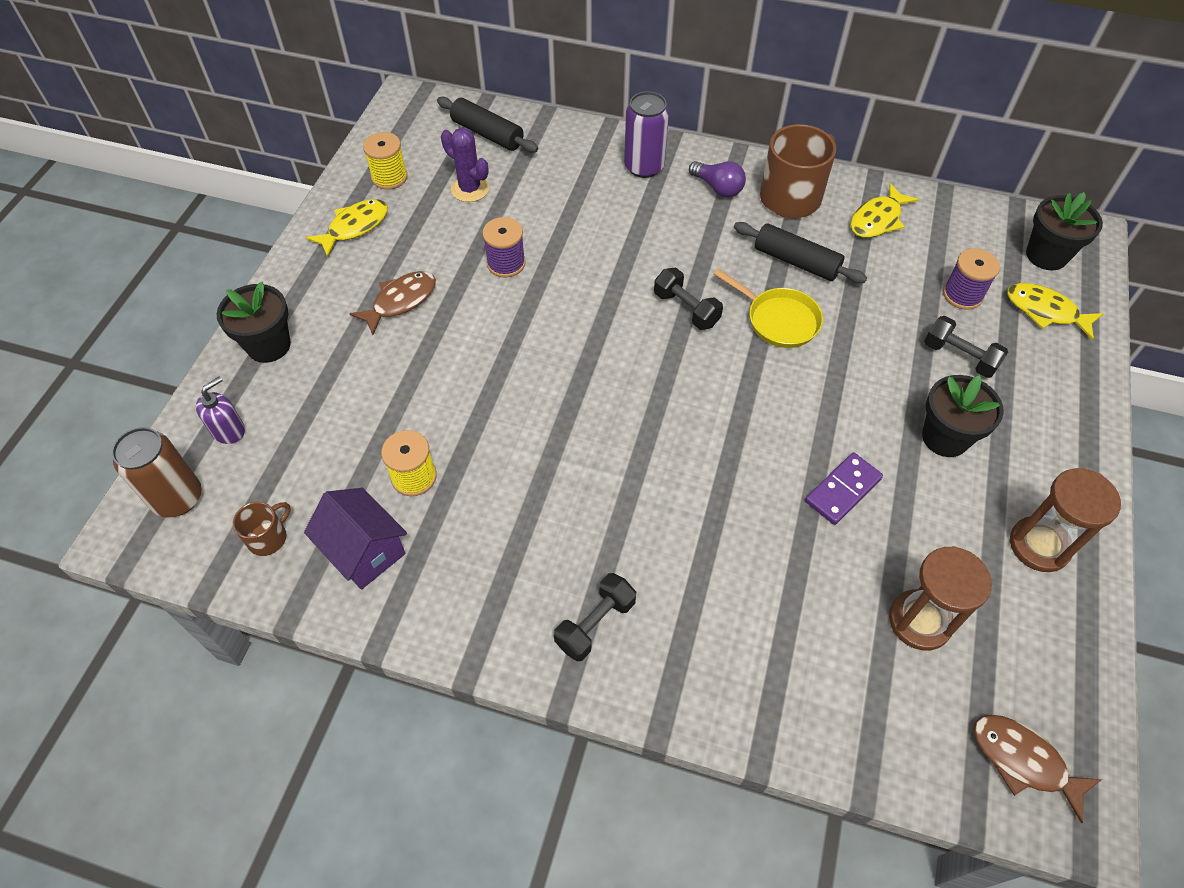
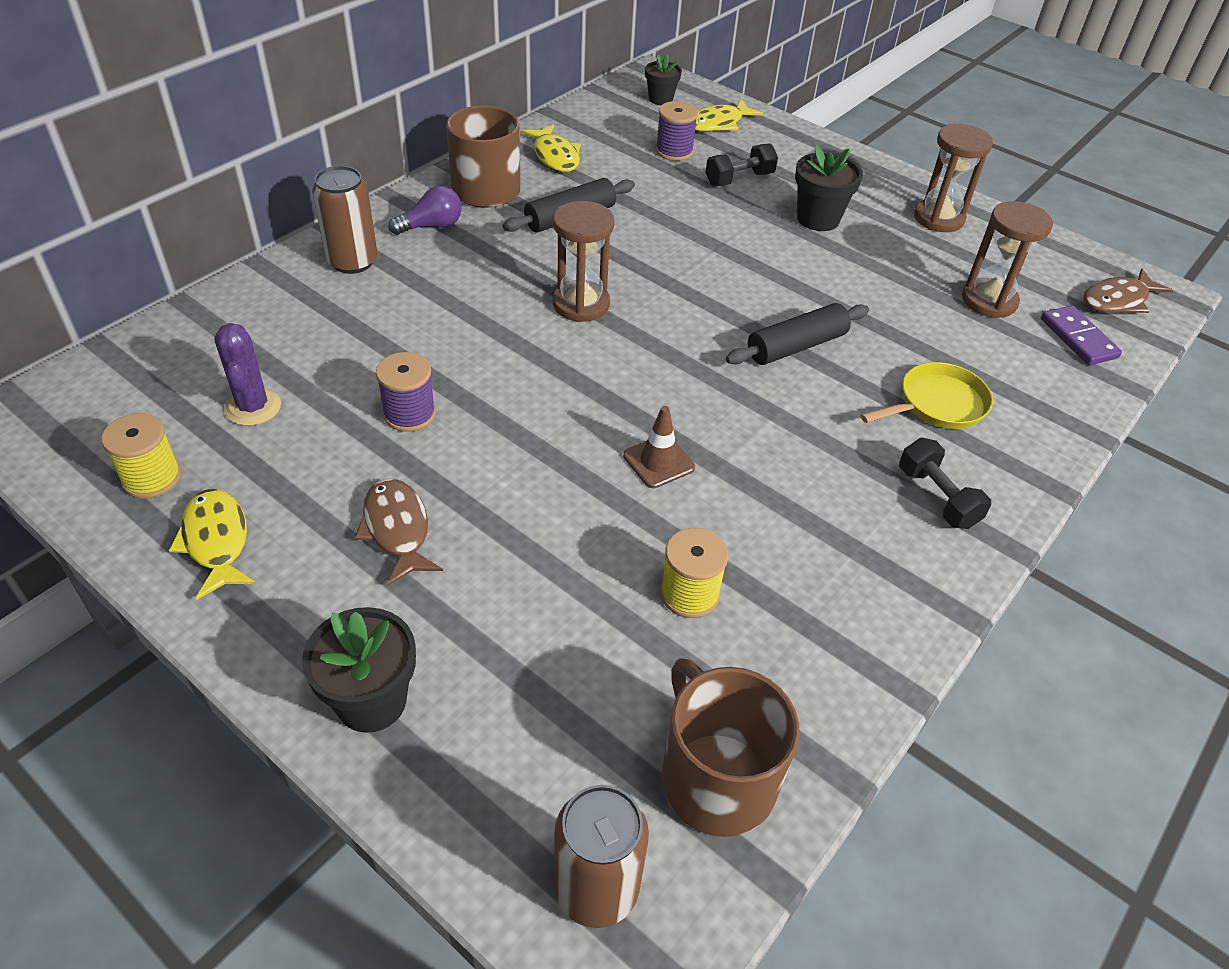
camera: 70 degrees left, 10 degrees down
purple soap dispenser [196,377,245,444] -> none
brown mug [233,501,291,556] -> brown mug [661,658,799,837], size x2.00
purple house [304,488,407,590] -> none
black rolling pin [437,97,538,153] -> black rolling pin moved to [726,303,869,365]
purple cactus [441,128,489,202] -> purple cactus turned 75 degrees counterclockwise [214,323,281,426]
purple can [624,91,669,178] -> brown can [312,166,377,274]
black dumbbell [654,268,723,330] -> brown hourglass [553,201,614,322]
yellow pan [714,269,823,348] -> yellow pan moved to [861,362,993,429]
purple domino [805,453,883,525] -> purple domino moved to [1041,305,1122,365]
black flower pot [1026,192,1103,270] -> black flower pot [645,54,682,105], size x0.65
none -> brown traffic cone [623,406,695,488]

